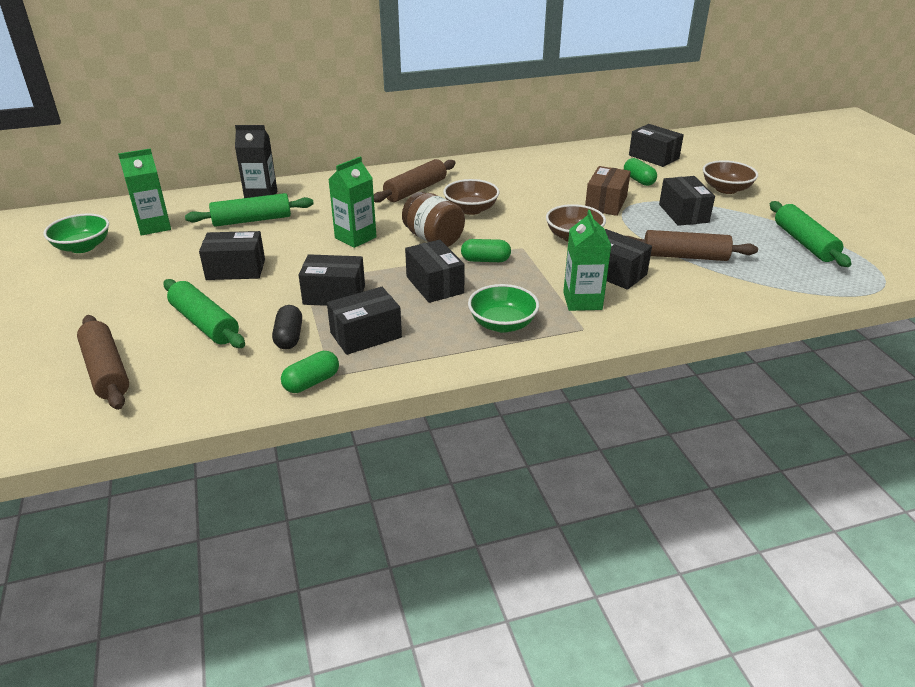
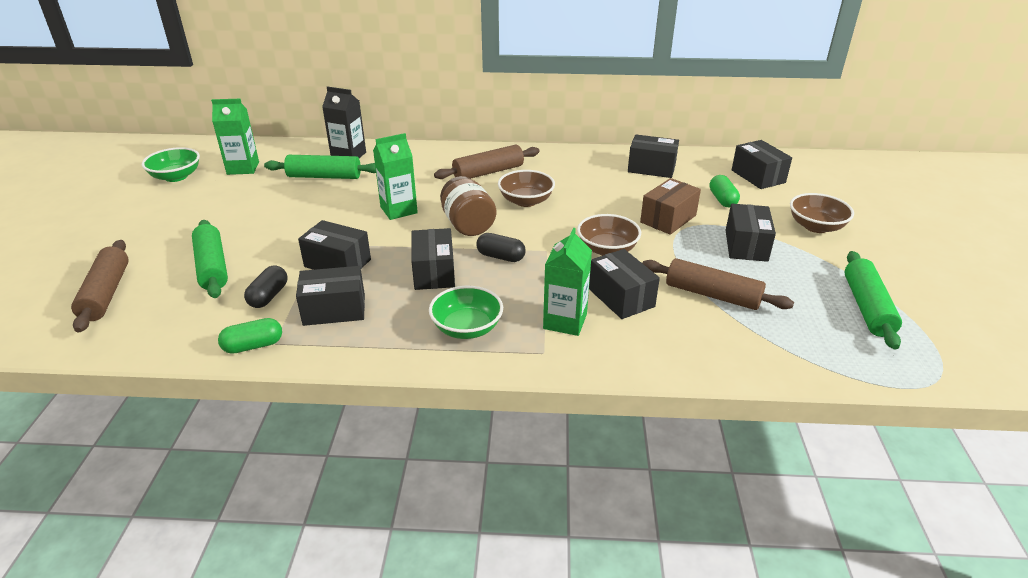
camera: 20 degrees right, 0 degrees up
black box [199,231,265,280] -> black box moved to [628,134,679,178]
green capsule [461,239,511,262] -> black capsule [476,233,526,262]

